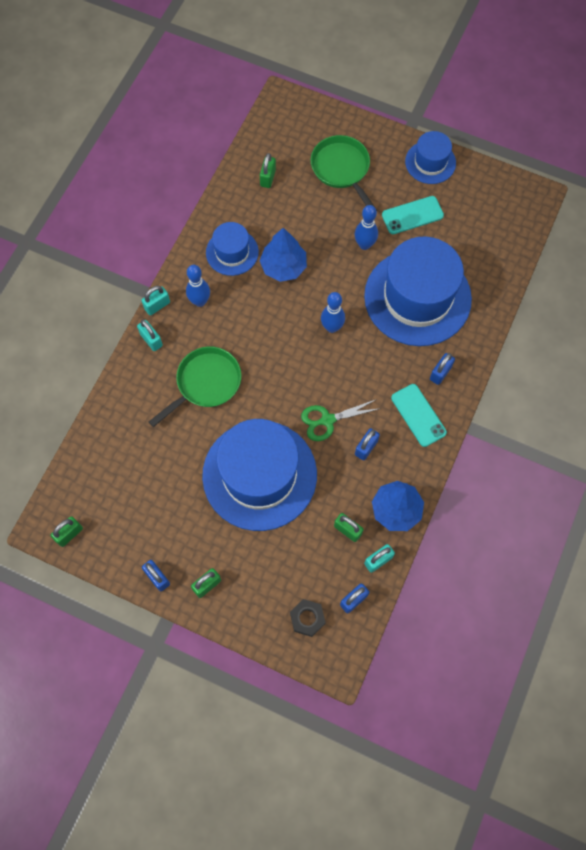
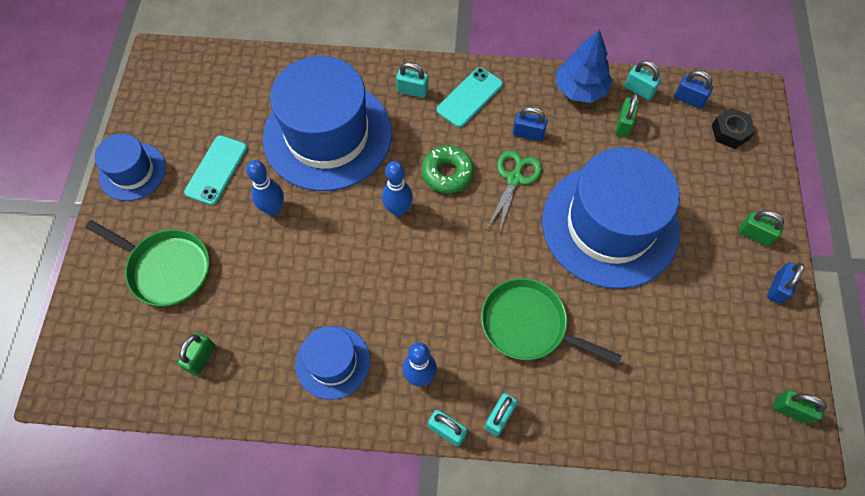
camera: 110 degrees left, 5 degrees down
blue tree [259,228,307,282] -> none
green padlock [260,153,276,188] -> green padlock turned 60 degrees counterclockwise [177,333,215,376]
green scissors [301,399,381,441] -> green scissors turned 120 degrees counterclockwise [487,151,542,234]
green pan [311,135,377,211] -> green pan turned 105 degrees counterclockwise [85,220,209,306]
turquoise phone [382,196,444,234] -> turquoise phone turned 60 degrees clockwise [184,135,247,205]
blue padlock [430,353,455,385] -> turquoise padlock [396,62,428,98]
none -> green donut [422,146,474,193]

